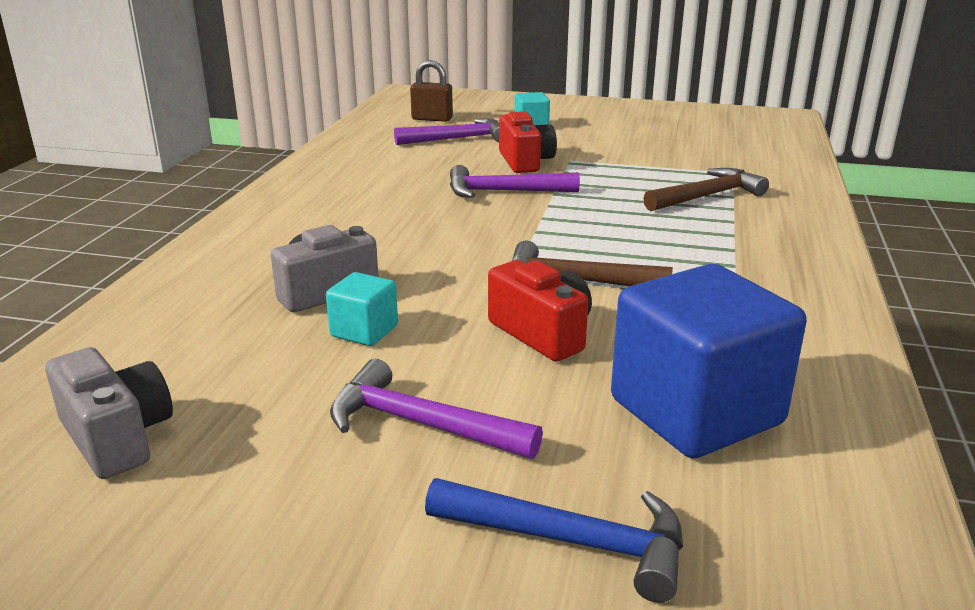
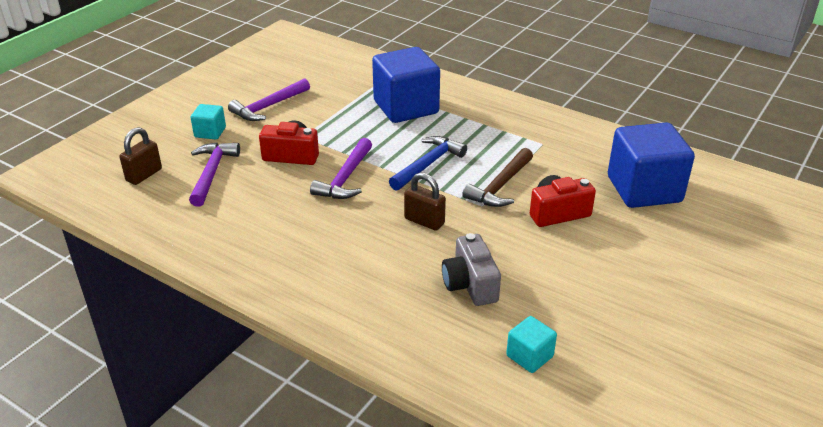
camera: 70 degrees left, 10 degrees up
grey camera [45,347,173,479] -> none
turquoise cube [326,272,398,346] -> turquoise cube moved to [506,316,557,373]
purple hammer [330,359,543,459] -> purple hammer moved to [228,78,310,121]
blue hammer [425,478,683,603] -> blue hammer moved to [389,136,467,191]
brown hammer [644,168,769,211] -> blue cube [372,47,440,123]
none -> brown padlock [404,172,446,230]

